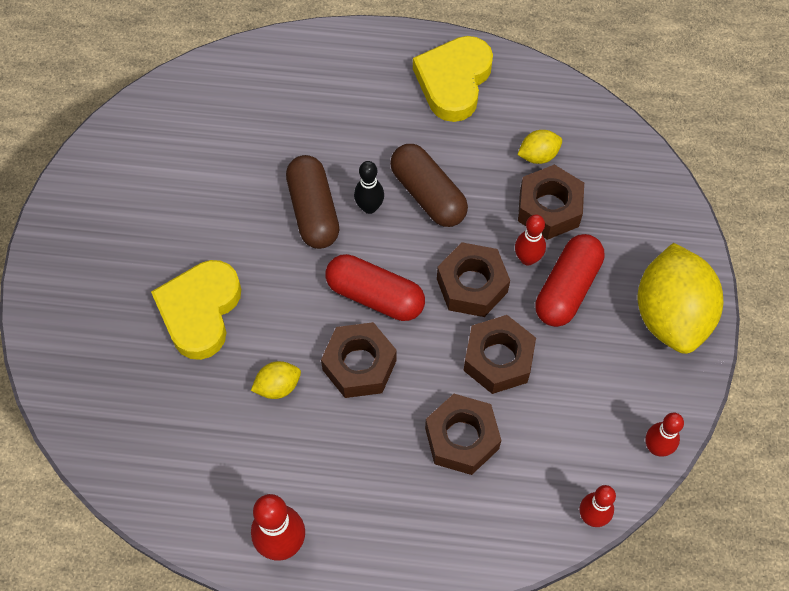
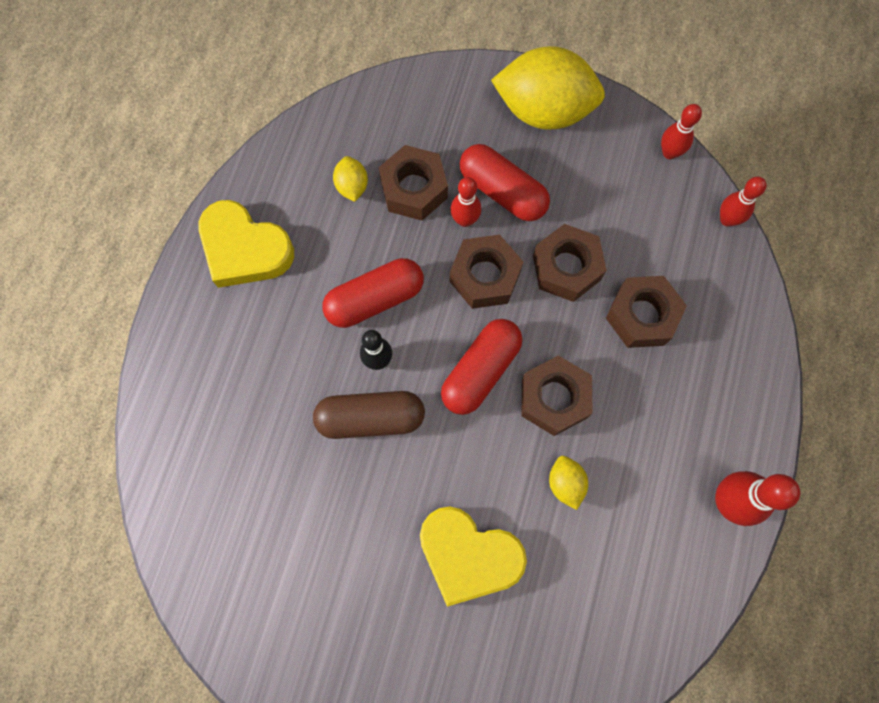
camera: 80 degrees left, 10 degrees up
brown capsule [390,144,468,227] -> red capsule [322,258,424,328]

